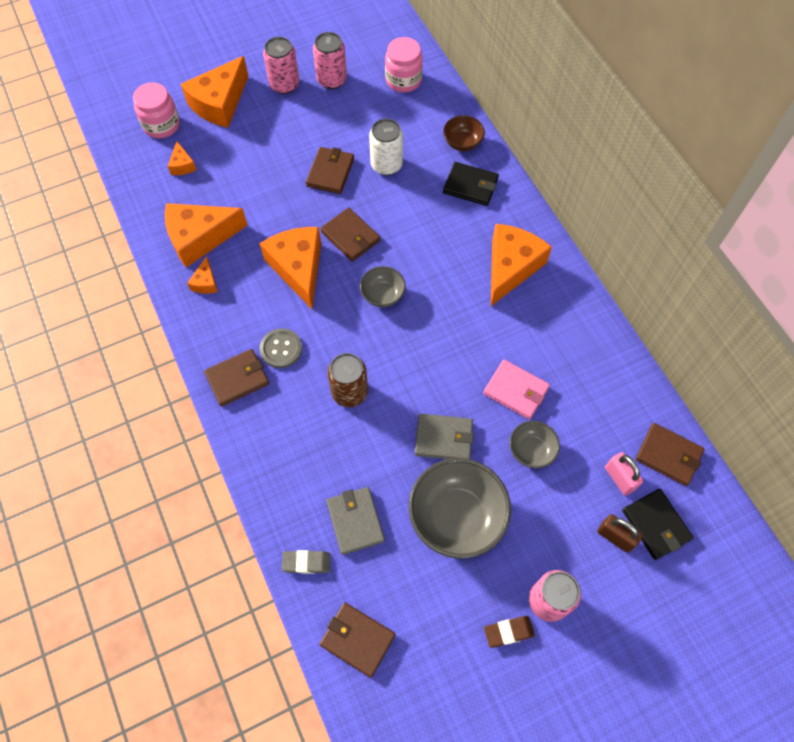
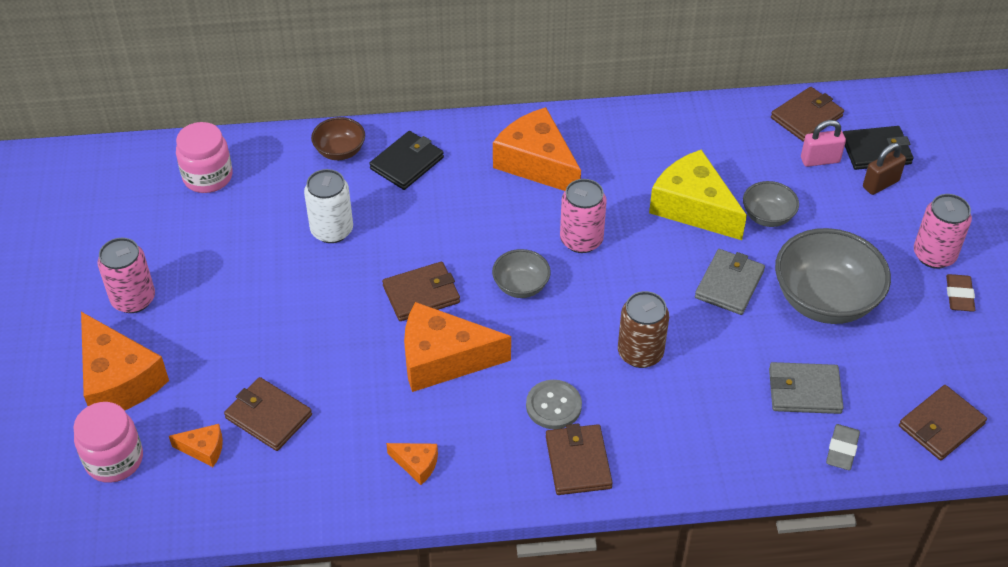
camera: 70 degrees left, 15 degrees down
orange cheese [165,203,248,268] -> none
brown wallet [306,147,354,194] -> brown wallet moved to [224,377,312,451]
pink can [313,32,347,89] -> pink can moved to [560,179,607,253]
pink wallet [483,360,550,420] -> yellow cheese [649,150,747,240]

